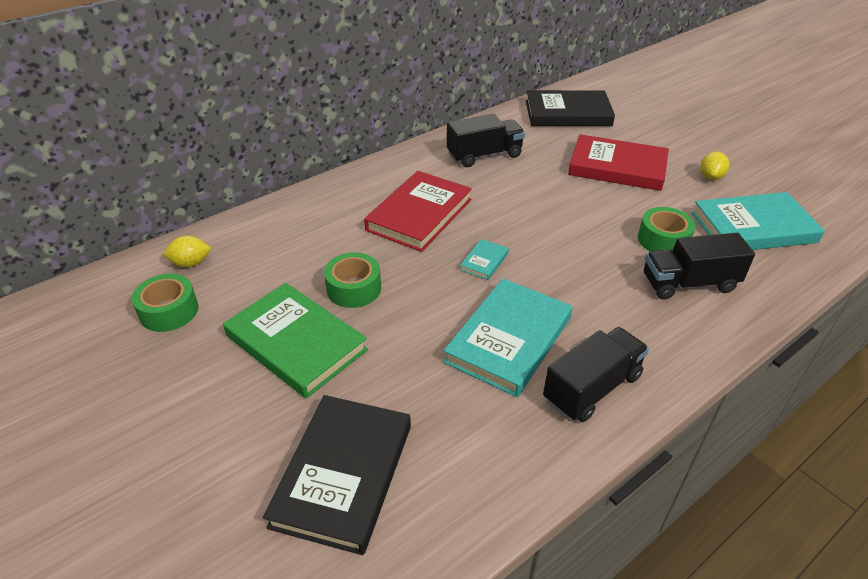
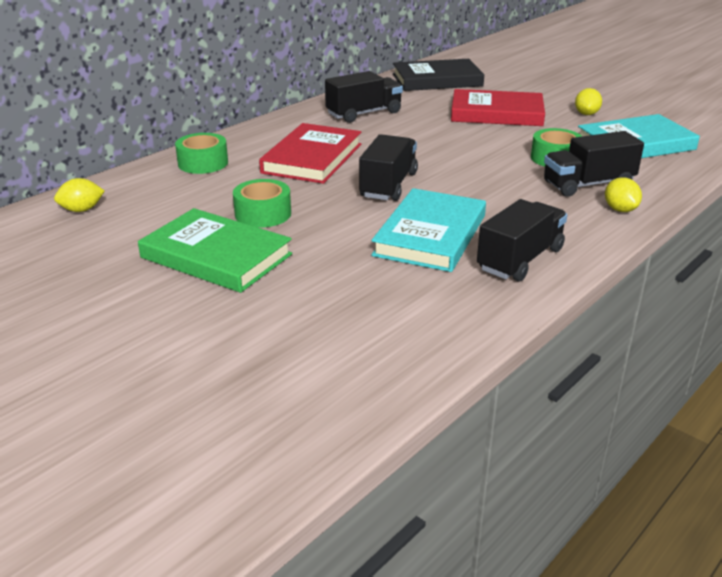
camera: 10 degrees left, 10 degrees down
green tape [132,274,198,332] -> green tape moved to [175,133,228,174]
black book [263,395,411,555] -> none
turquoise book [460,239,509,280] -> black truck [359,134,418,201]
none -> yellow lemon [605,178,642,212]

